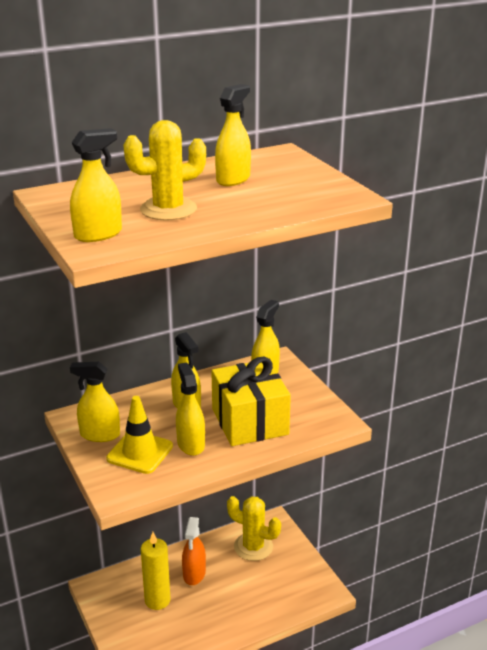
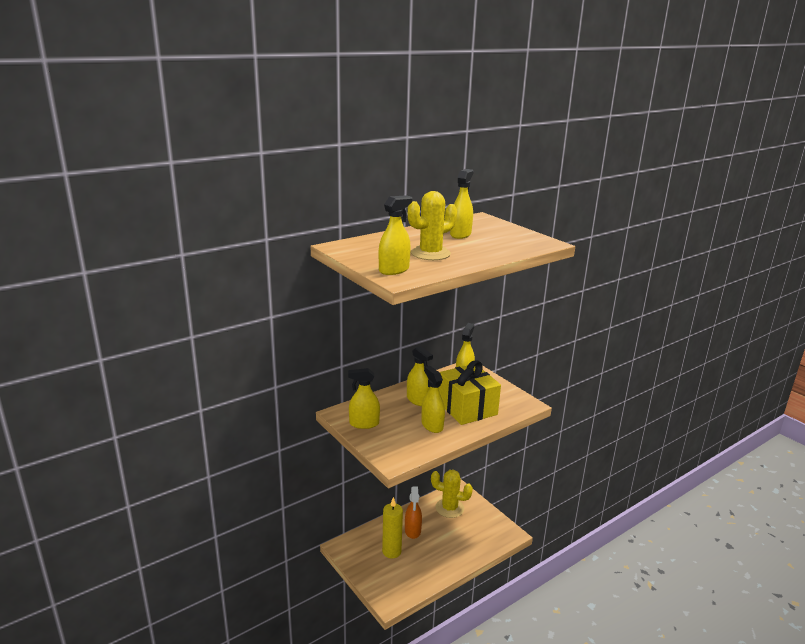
camera: 10 degrees left, 5 degrees down
yellow traffic cone [106,396,173,474] -> none

